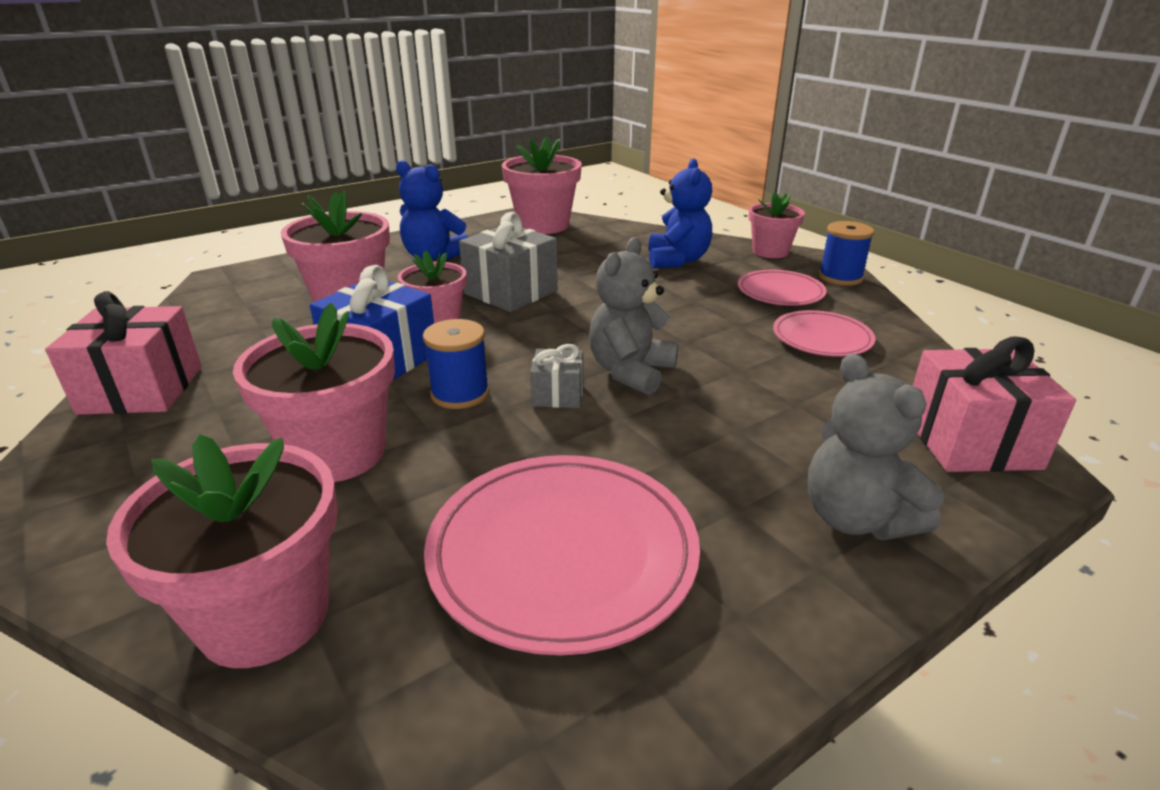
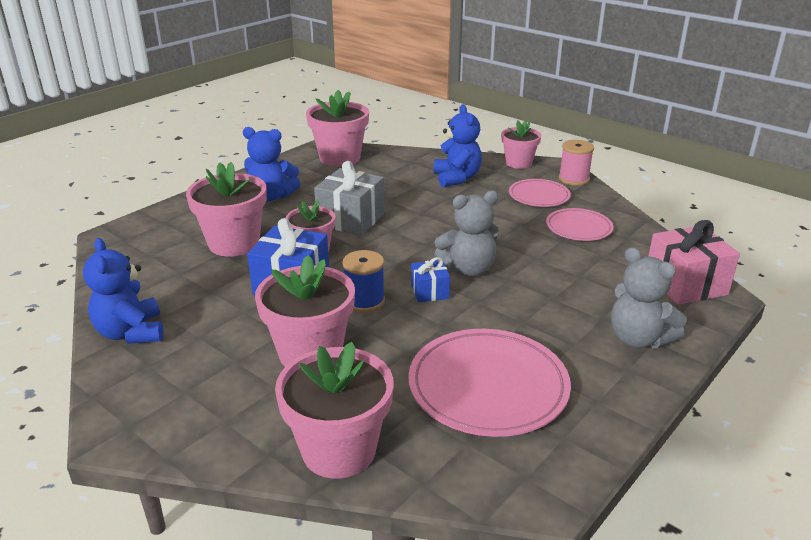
camera: 15 degrees left, 0 degrees up
pink gift [45,291,202,415] -> blue teddy bear [83,238,163,344]
grey gift [530,344,583,408] -> blue gift [411,257,450,302]
grey teddy bear [589,237,678,395] -> grey teddy bear turned 120 degrees counterclockwise [434,190,499,276]
blue spool [819,221,874,286] -> pink spool [559,140,594,186]

